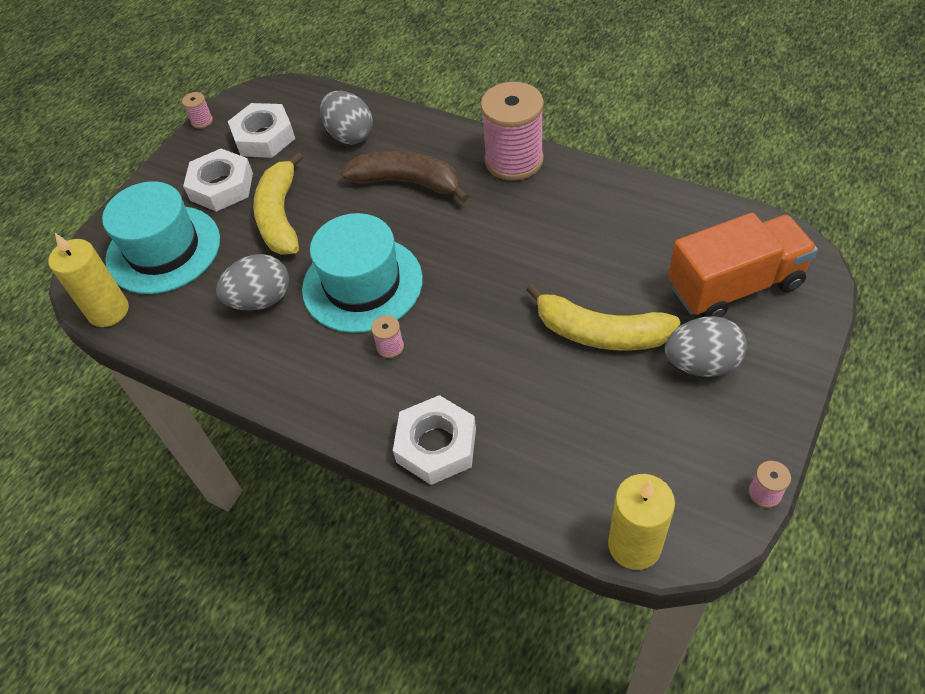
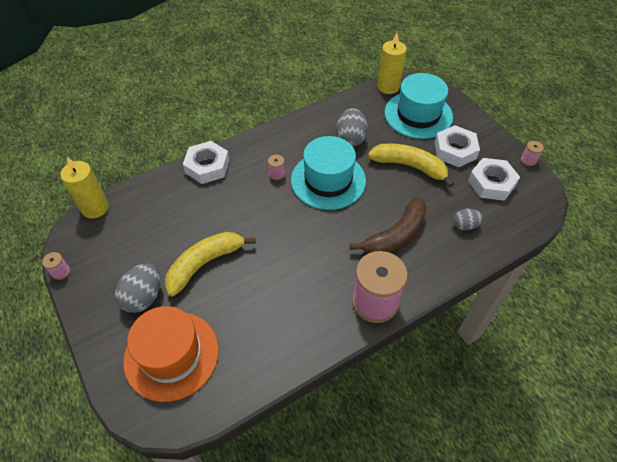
camera: 115 degrees right, 0 degrees up
grey egg [320,91,373,145] -> grey egg [453,209,483,230], size x0.61
orange truck [668,213,818,317] -> orange hat [123,306,219,402]

